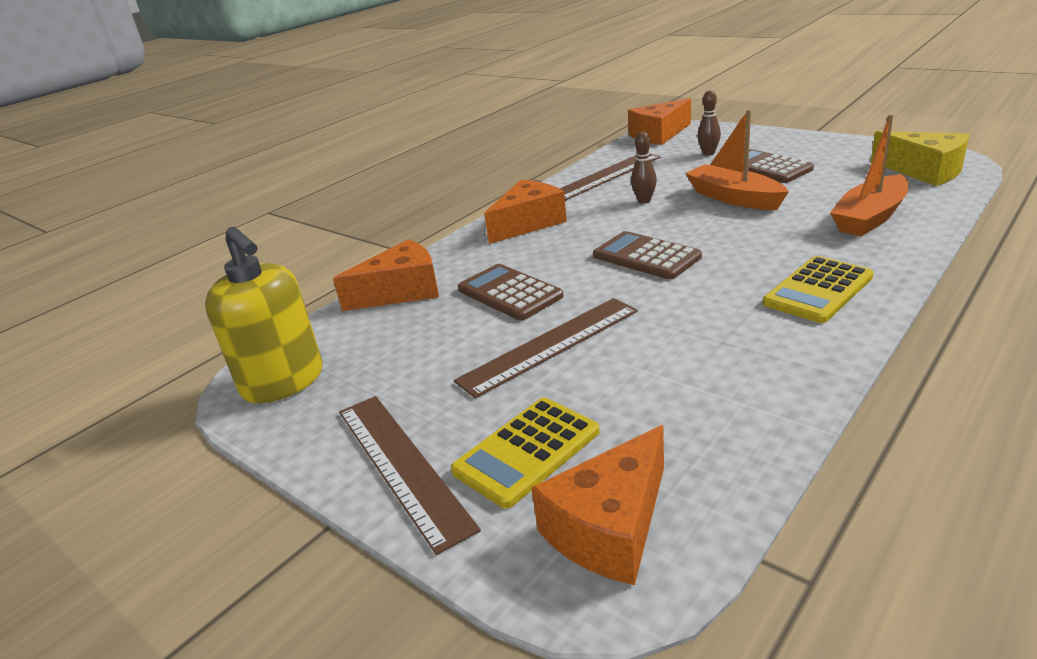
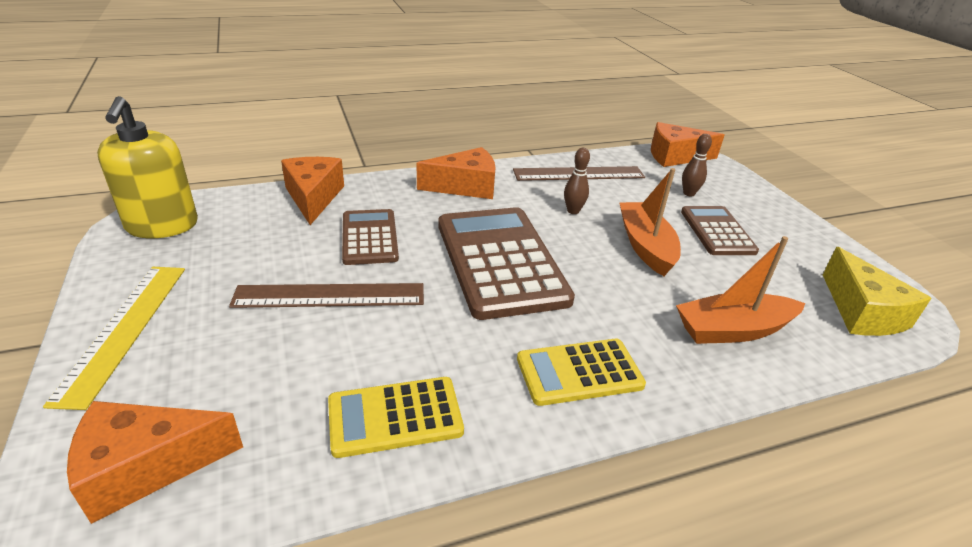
camera: 25 degrees right, 5 degrees up
orange cheese [333,239,439,311] -> orange cheese turned 105 degrees counterclockwise [281,157,344,225]
brown ruler [339,396,481,555] -> yellow ruler [43,267,185,410]
yellow calculator [451,397,600,509] -> yellow calculator moved to [328,377,464,458]
brown calculator [593,231,702,280] -> brown calculator [438,207,575,320], size x1.78

